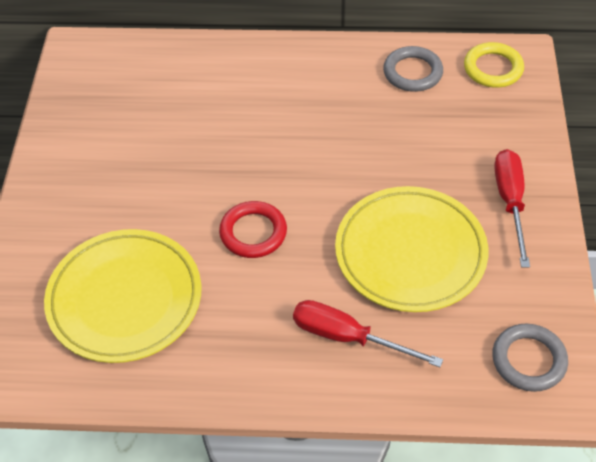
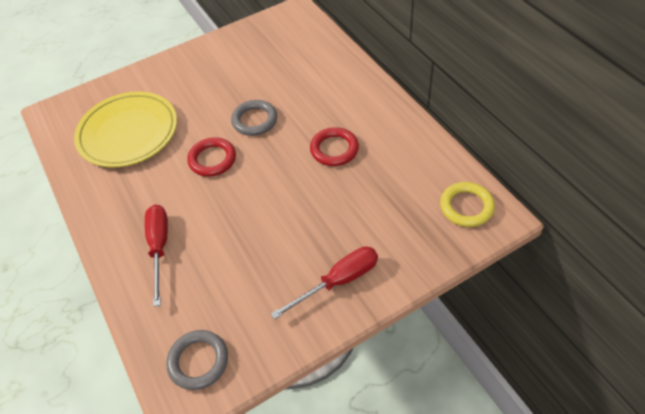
camera: 60 degrees right, 0 degrees up
yellow plate [335,186,488,312] -> none
grey ring [383,46,443,92] -> grey ring moved to [231,100,277,136]
none -> red ring [310,127,359,166]

